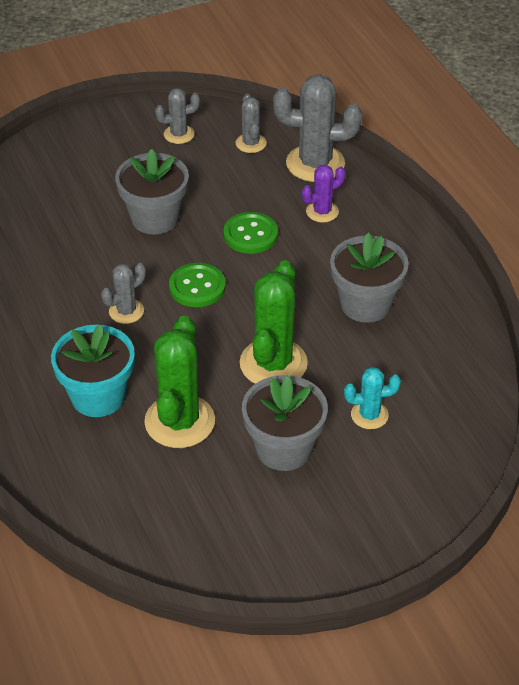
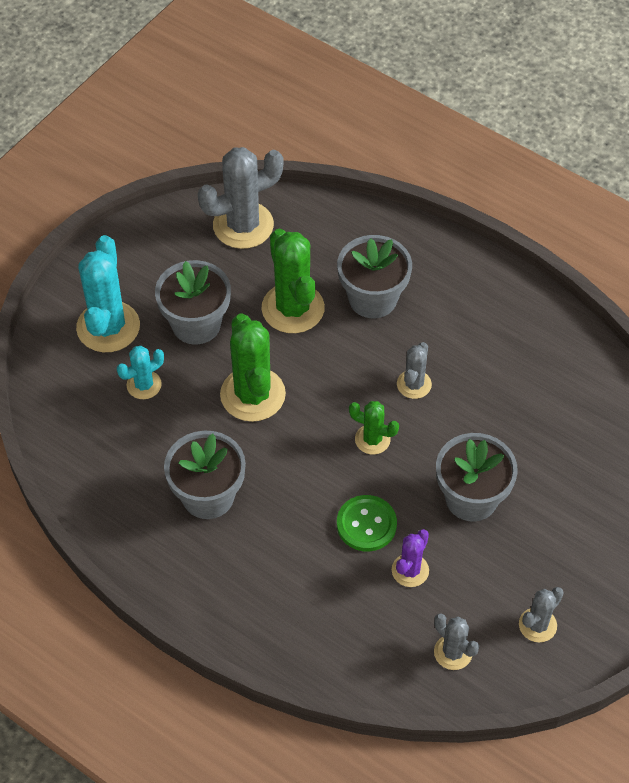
camera: 150 degrees right, 10 degrees up
turquoise flower pot [51,324,135,417] -> grey flower pot [337,235,412,318]
green button [169,263,225,307] -> green cactus [349,401,399,454]
grey cactus [273,74,362,182] -> grey cactus moved to [198,147,284,249]
purple cactus [302,165,345,223] -> purple cactus moved to [392,529,429,587]
none -> turquoise cactus [76,235,140,352]

